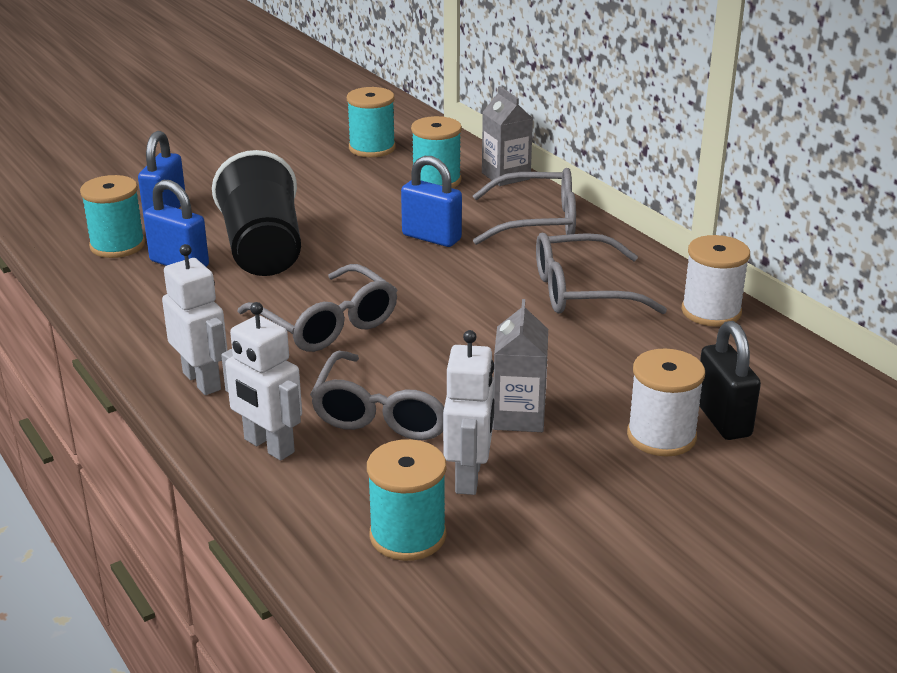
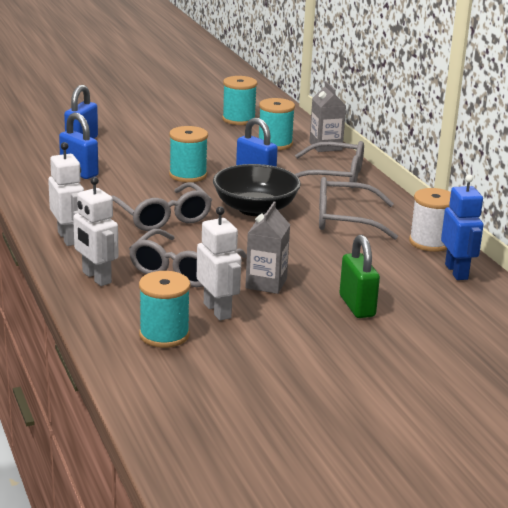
camera: 10 degrees right, 5 degrees down
turquoise spool [80,175,145,258] -> turquoise spool moved to [169,126,208,182]
black cup [212,150,301,276] -> none
white robot [443,330,494,495] -> white robot turned 45 degrees counterclockwise [197,206,241,320]
white spool [627,348,705,456] -> green padlock [340,235,380,318]
black padlock [699,321,761,440] -> none
none -> black bowl [213,164,301,216]
none -> blue robot [441,174,484,280]

